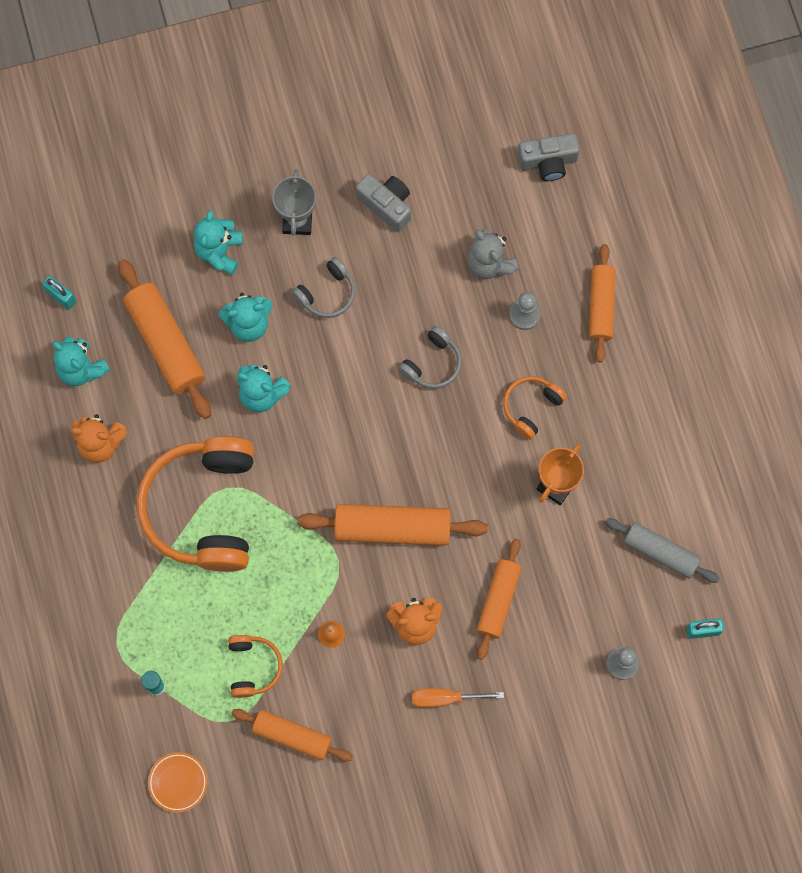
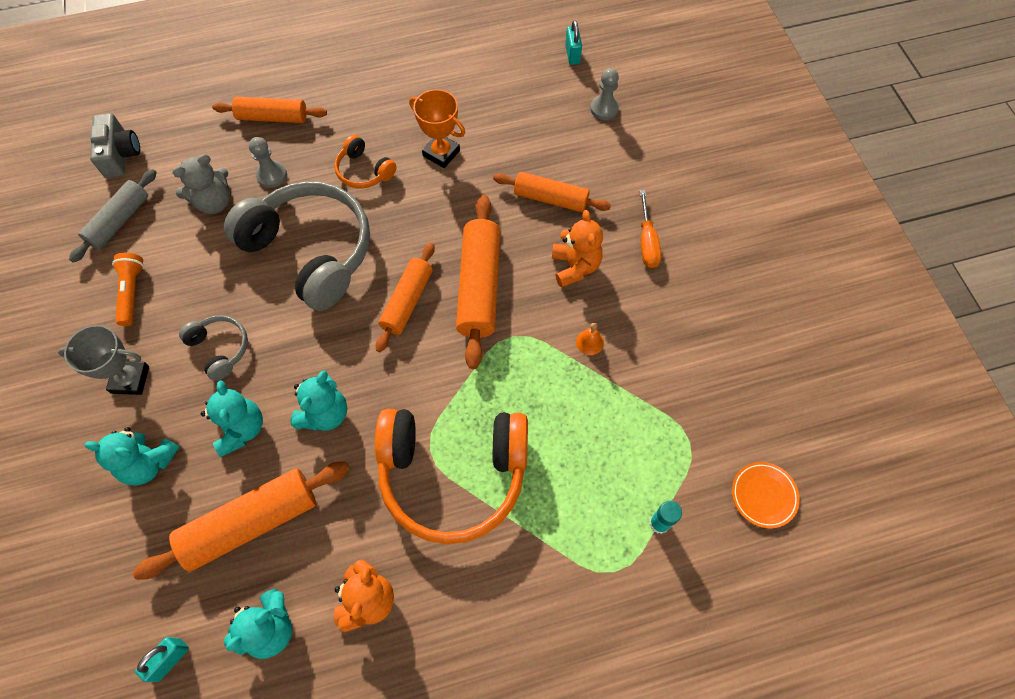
camera: 90 degrees left, 10 degrees down
orange headphones [228,635,283,698] -> none
orange rolling pin [231,709,353,761] -> orange rolling pin moved to [376,243,435,352]
grey camera [356,174,411,232] -> orange flashlight [112,253,144,326]
grey headphones [398,326,462,389] -> grey headphones [224,181,370,311], size x2.18
grey rolling pin [605,518,720,583] -> grey rolling pin moved to [69,169,157,263]

